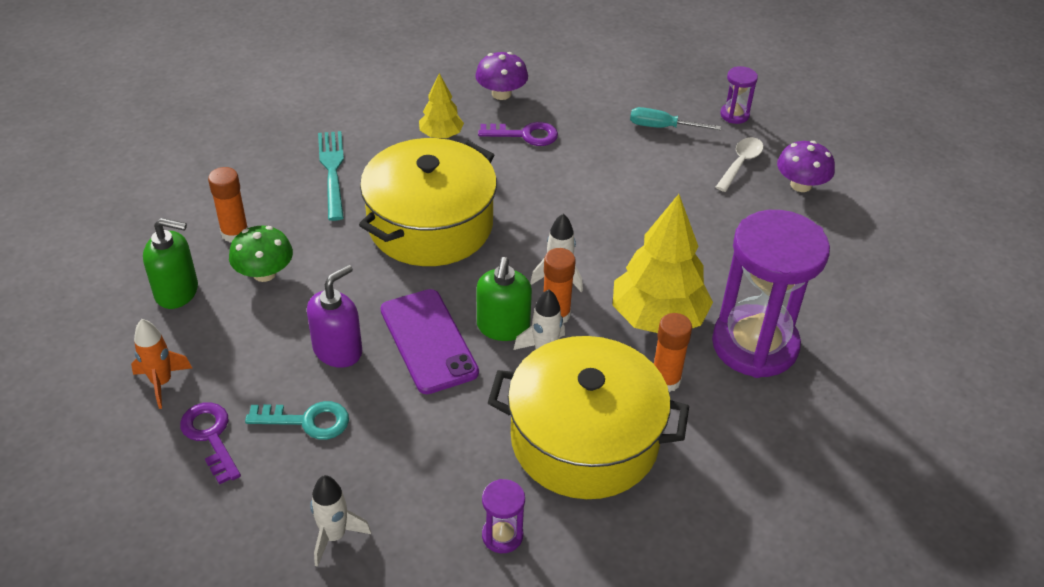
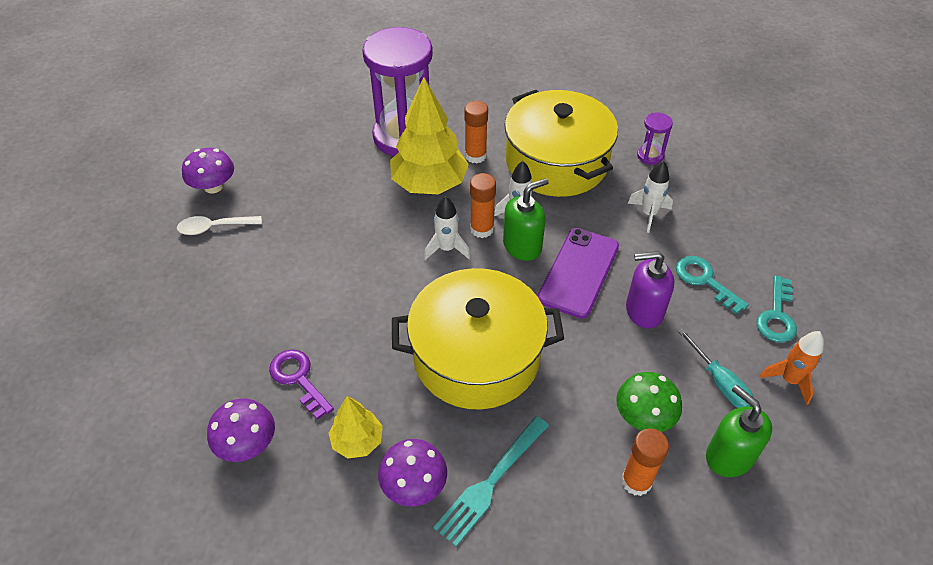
camera: 130 degrees left, 5 degrees up
purple key [180,402,241,484] -> turquoise key [757,275,797,343]
white rocket [310,475,371,567] -> white rocket moved to [628,161,673,233]
turquoise screwdriver [630,107,721,130] -> turquoise screwdriver moved to [678,328,754,408]
purple hourglass [720,66,758,124] -> none
none -> purple mushroom [378,439,447,506]

